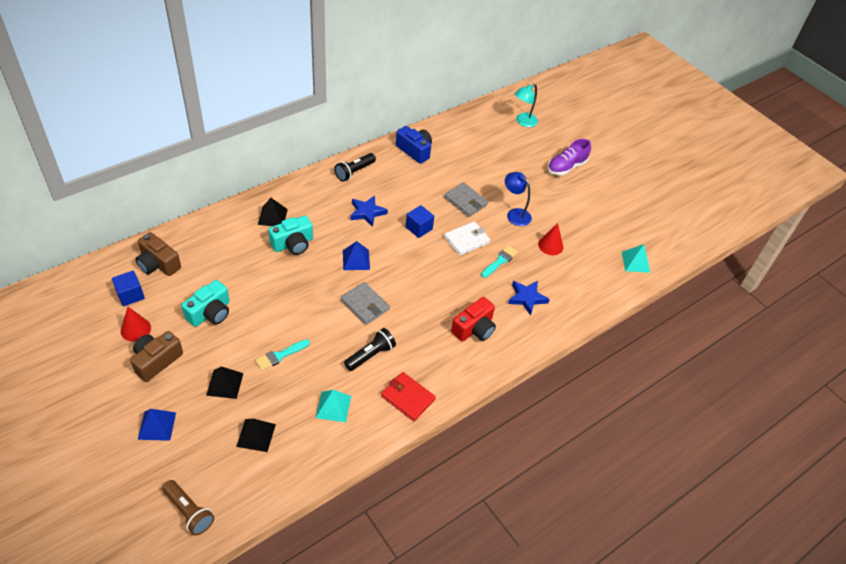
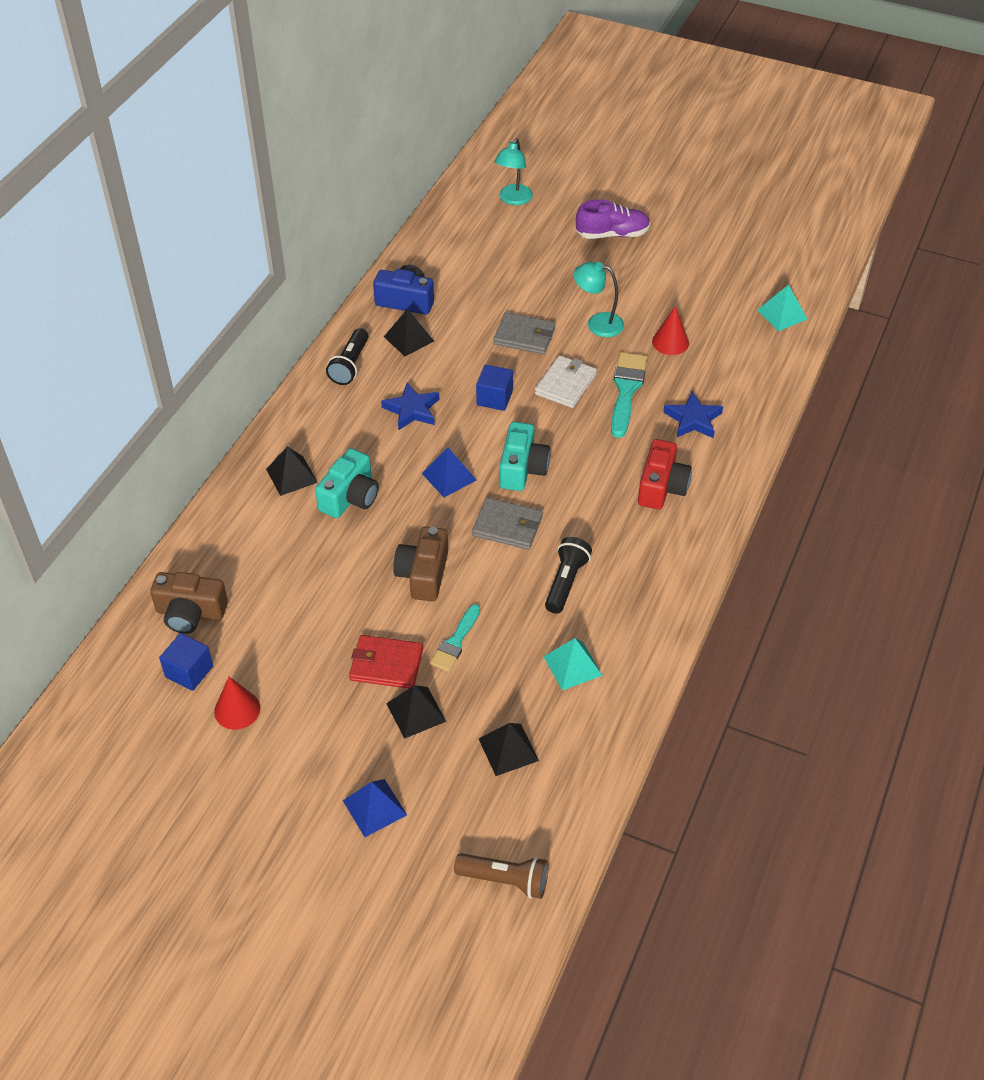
camera: 25 degrees left, 0 degrees up
brown camera [130,331,183,382] -> brown camera moved to [393,527,448,602]
turquoise camera [181,280,230,327] -> turquoise camera moved to [500,422,550,491]
red wallet [381,372,436,421] -> red wallet moved to [349,635,423,689]
turquoise brush [481,246,518,278] -> turquoise brush [611,352,647,438], size x1.56
blue lamp [505,172,532,226] -> turquoise lamp [574,262,624,337]
purple shoe [548,139,591,175] -> purple shoe turned 120 degrees counterclockwise [576,199,650,239]
none -> black pyramid [384,309,434,356]

